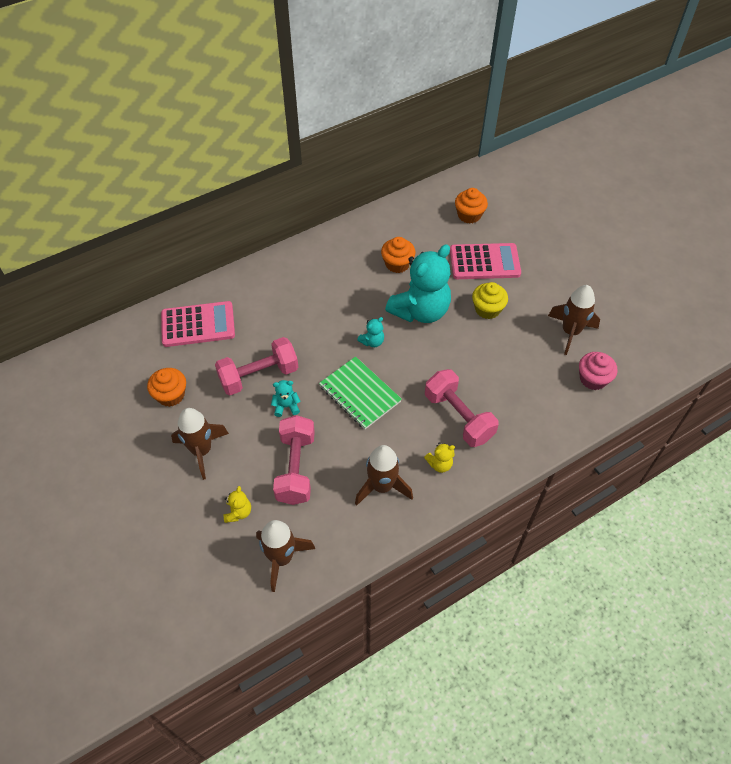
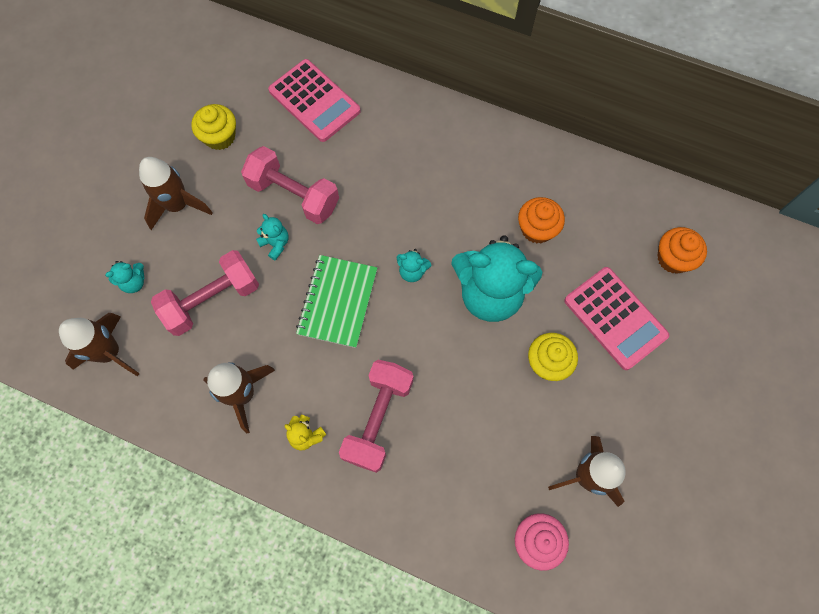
camera: 55 degrees right, 15 degrees up
orange cupcake [147,368,186,407] -> yellow cupcake [191,104,236,150]
yellow teddy bear [224,486,251,523] -> turquoise teddy bear [105,261,145,293]

